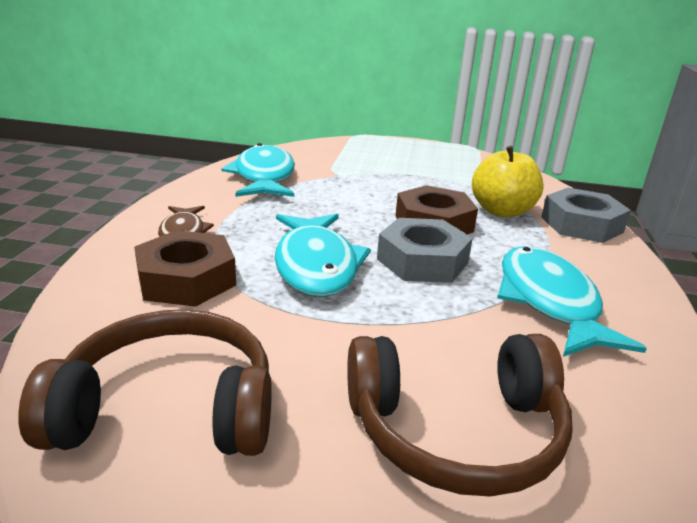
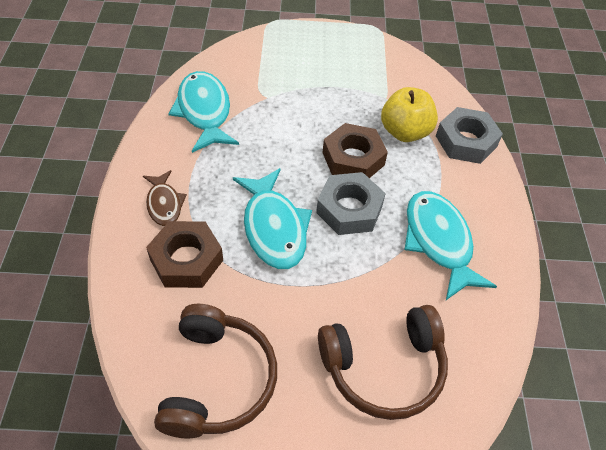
camera: 10 degrees left, 25 degrees up
brown headphones [18,309,272,456] -> brown headphones turned 105 degrees clockwise [154,304,277,438]

